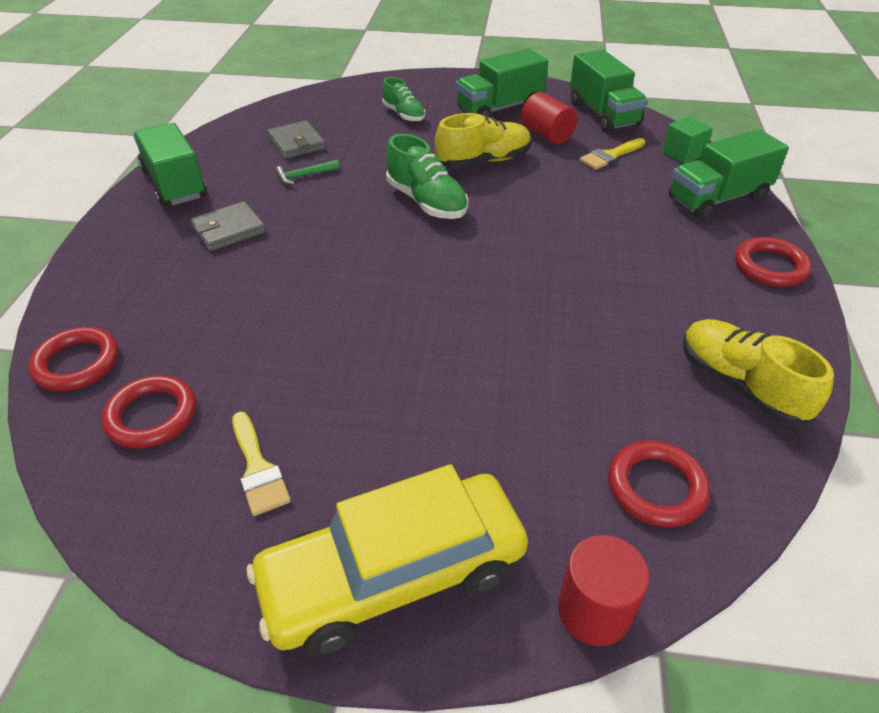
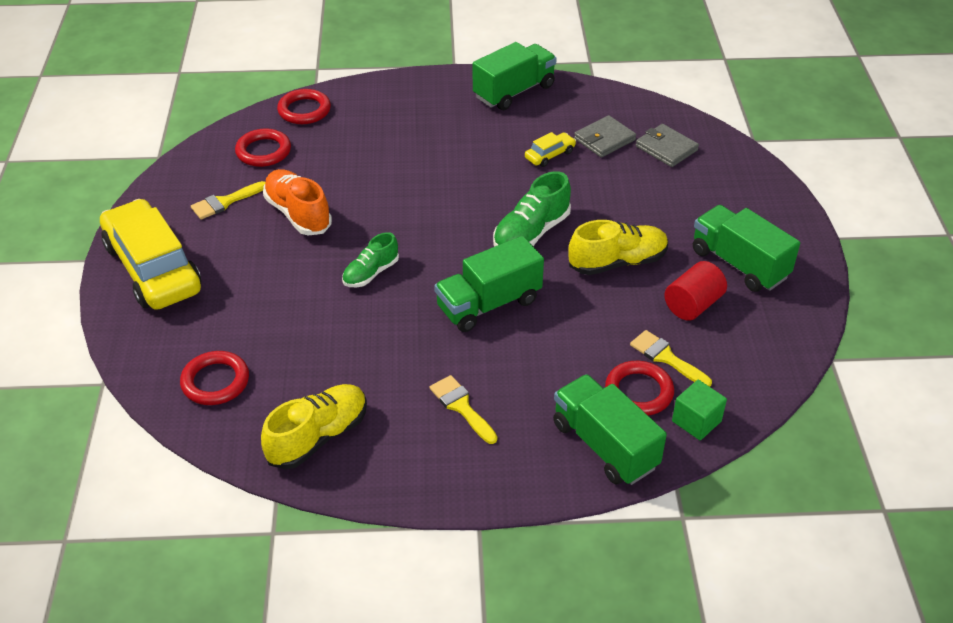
camera: 80 degrees right, 0 degrees up
grey wallet [190,201,266,251] -> grey wallet moved to [636,124,699,167]
green hammer [275,160,339,185] -> yellow car [525,132,576,167]
green shoe [382,77,425,122] -> green shoe moved to [342,232,399,287]
yellow shoe [435,113,531,168] -> yellow shoe turned 75 degrees counterclockwise [568,220,668,275]
red cylinder [558,535,649,646] -> none
green truck [570,49,647,132] -> green truck moved to [434,236,544,332]
red ring [735,237,812,287] -> red ring moved to [605,361,674,416]
none -> orange shoe [263,169,332,235]
none -> yellow brush [430,375,497,444]

